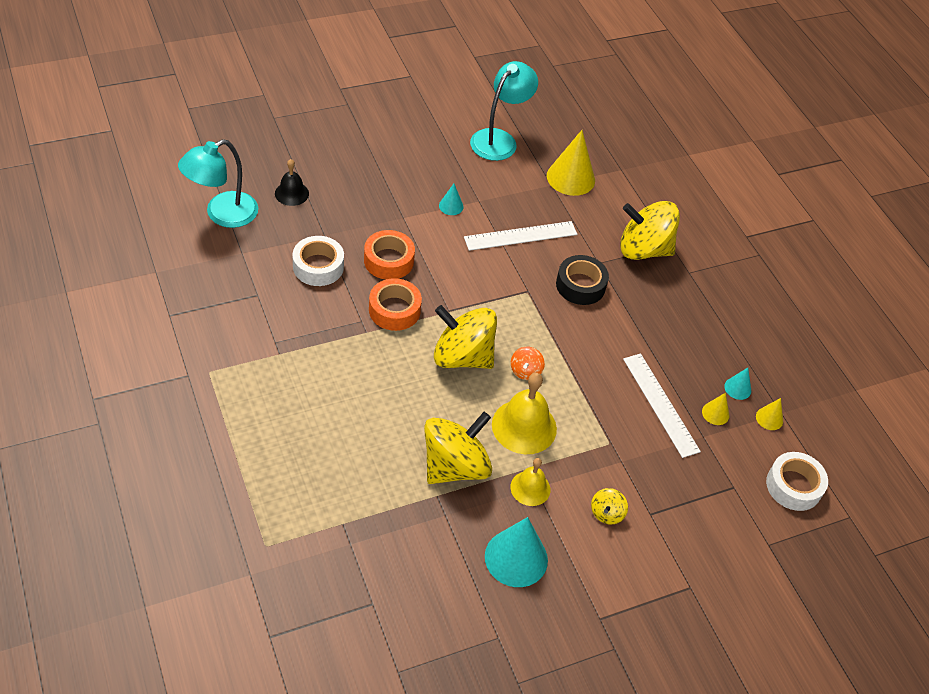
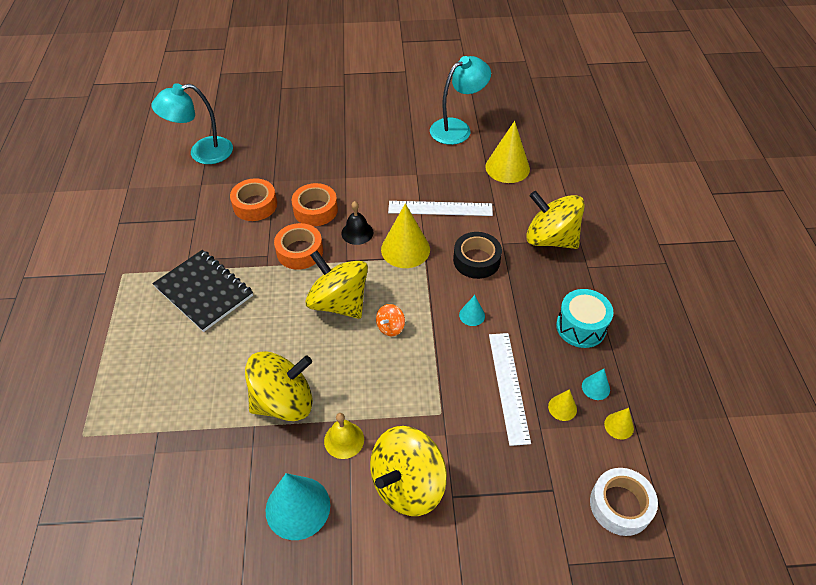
camera: 25 degrees right, 0 degrees up
black bell [275,159,309,206] -> black bell moved to [341,201,373,245]
white tape [292,236,344,286] -> orange tape [230,178,277,221]
turquoise cone [439,184,464,215] -> turquoise cone moved to [459,295,485,326]
yellow bell [492,373,557,454] -> none
yellow spinning top [591,488,628,525] -> yellow spinning top [370,426,447,516], size x2.28
none -> black notebook [152,250,253,332]
none -> yellow cone [381,203,430,268]
none -> turquoise drum [556,289,614,348]

